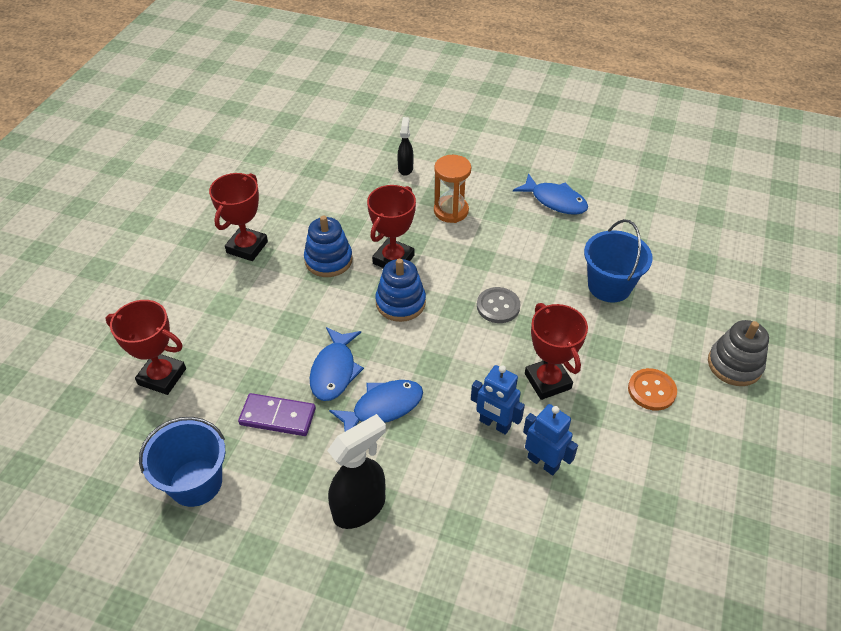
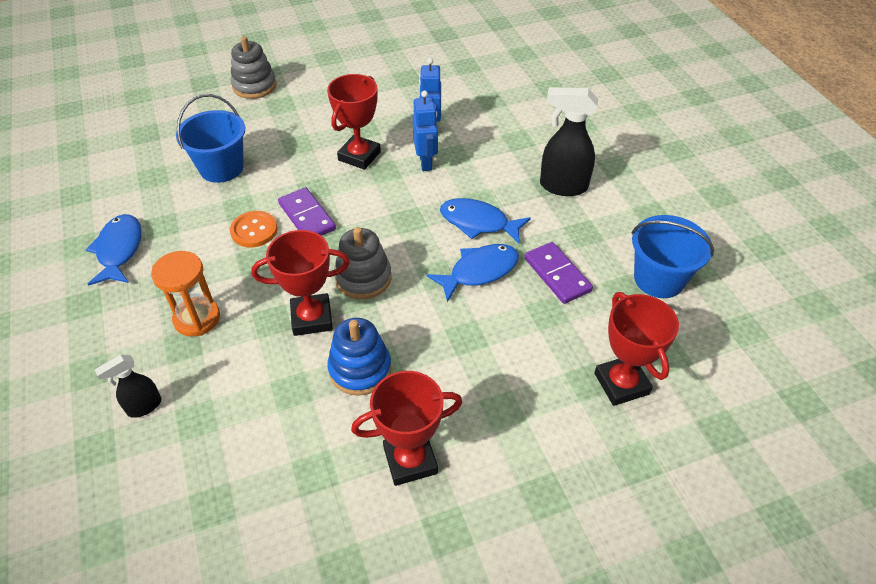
camera: 130 degrees left, 0 degrees up
blue stacking toy [375,258,426,322] -> grey stacking toy [334,227,391,299]
grey button [477,287,521,323] -> purple domino [278,187,336,236]
orange button [628,368,677,411] -> orange button moved to [230,211,278,247]

